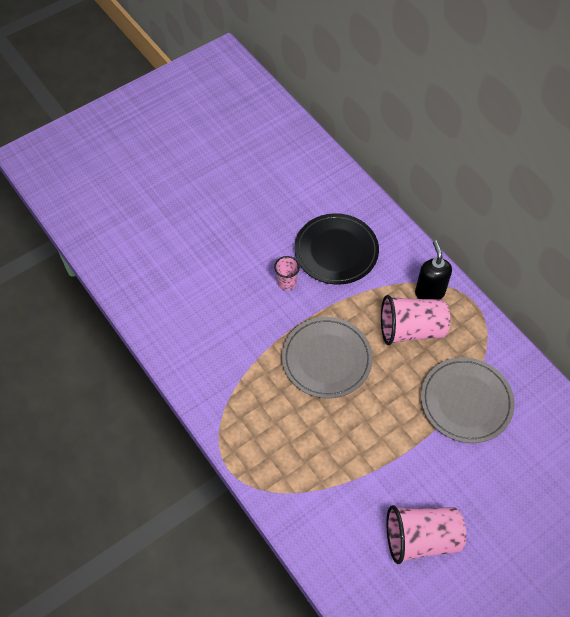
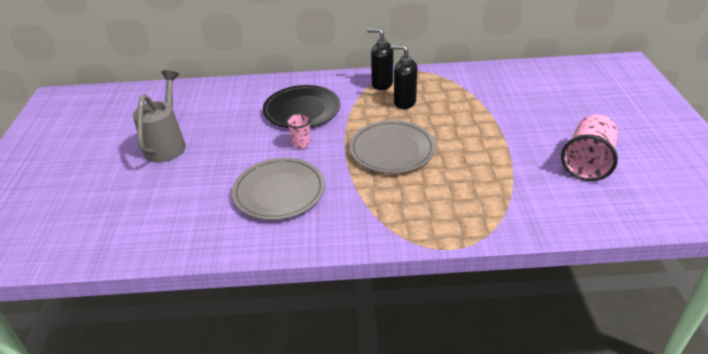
camera: 55 degrees left, 20 degrees down
pink cup [381,295,450,345] -> black soap dispenser [390,45,417,109]
grey plate [421,357,515,443] -> grey plate moved to [232,158,325,220]
none -> grey watering can [133,70,186,163]

